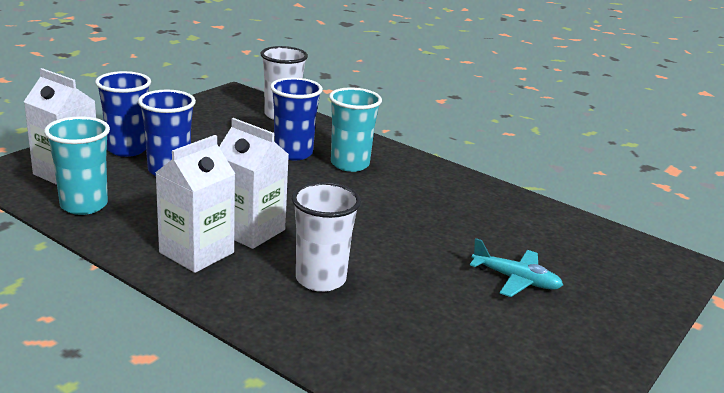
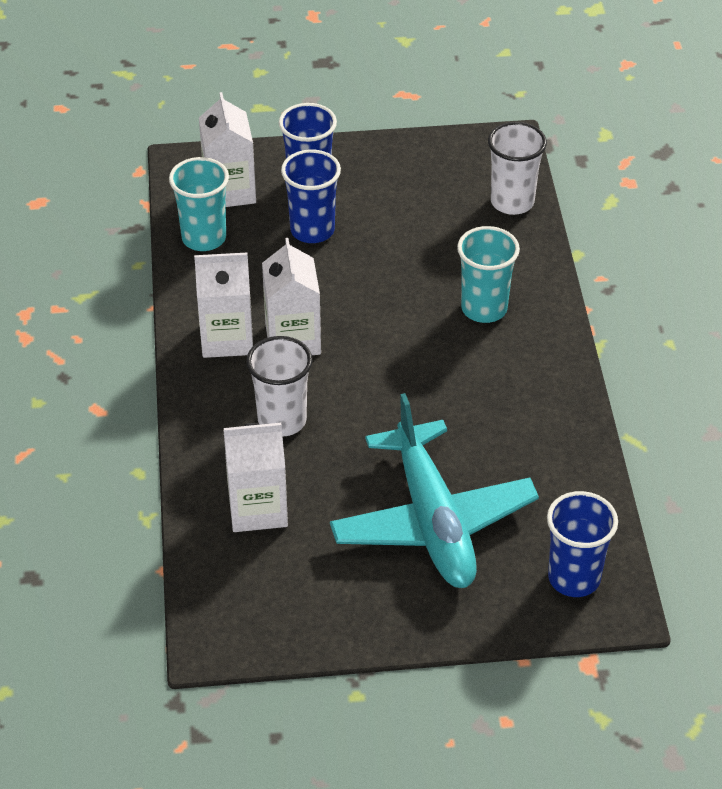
camera: 50 degrees right, 20 degrees up
blue cup [270,78,323,160] -> blue cup moved to [547,491,618,597]
turquoise plane [470,238,563,297] -> turquoise plane [330,393,539,588], size x2.18
none -> white carton [223,423,288,532]

